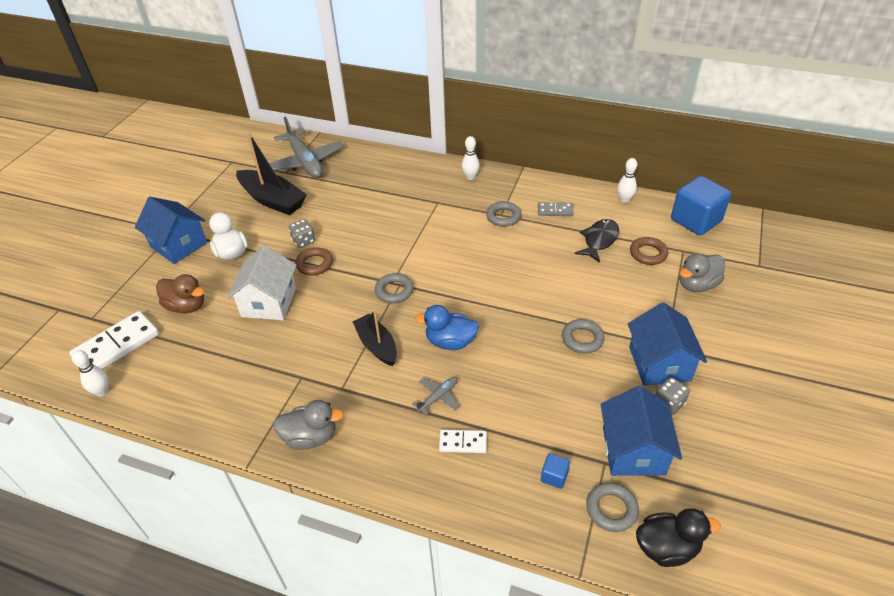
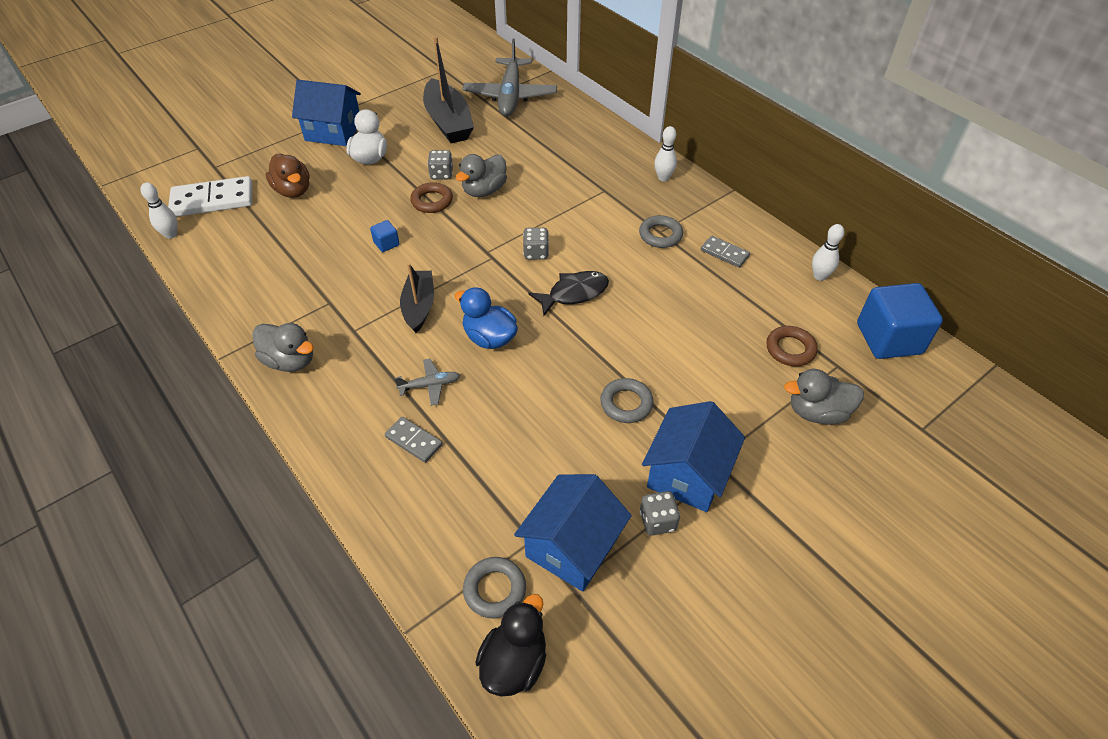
camera: 30 degrees right, 5 degrees up
blue house [135,197,207,264] -> blue house turned 60 degrees counterclockwise [292,80,361,146]
white house [227,245,297,320] -> none
grey ring [375,273,414,303] -> none
white domino [439,429,487,453] -> grey domino [385,417,443,463]
blue cube [541,453,570,489] -> blue cube moved to [370,220,400,252]
black fish [575,219,619,263] -> black fish moved to [528,271,609,316]
black duck [636,508,721,567] -> black duck turned 90 degrees counterclockwise [475,594,546,697]
none -> grey duck [456,154,507,197]
none -> grey dice [523,228,549,260]

